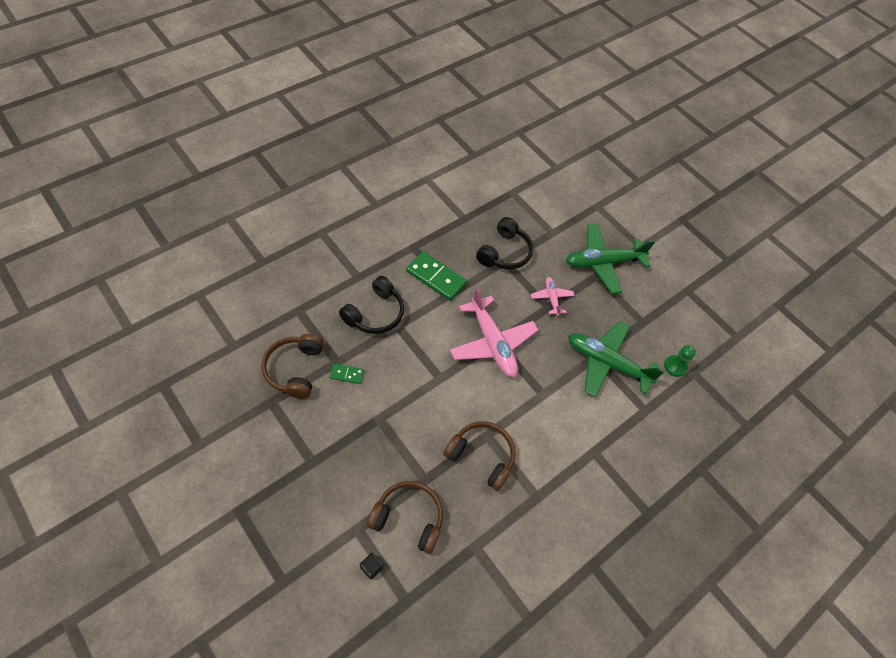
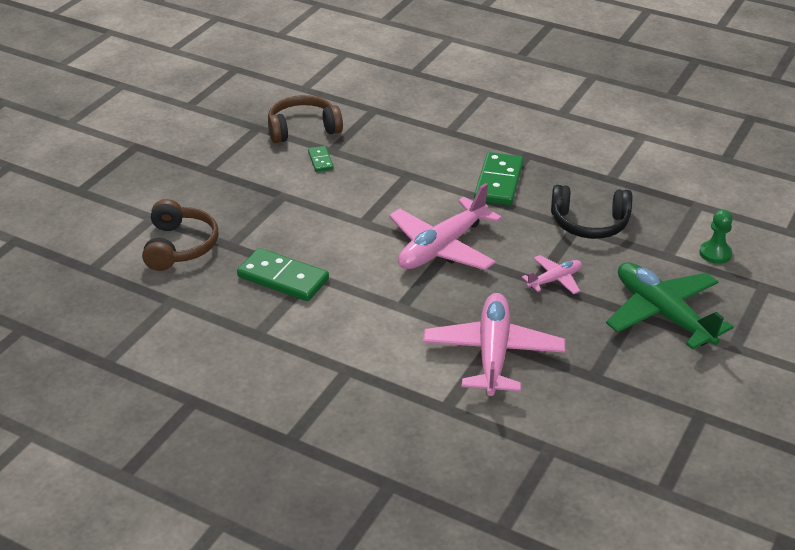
camera: 75 degrees right, 20 degrees down
black headphones [339,276,404,334] -> none
black cube [360,553,383,580] -> none
brown headphones [444,421,516,491] -> green domino [237,248,329,301]
green plane [568,321,664,397] -> pink plane [423,293,565,396]
green pawn [664,345,696,377] -> green pawn moved to [699,209,733,264]

